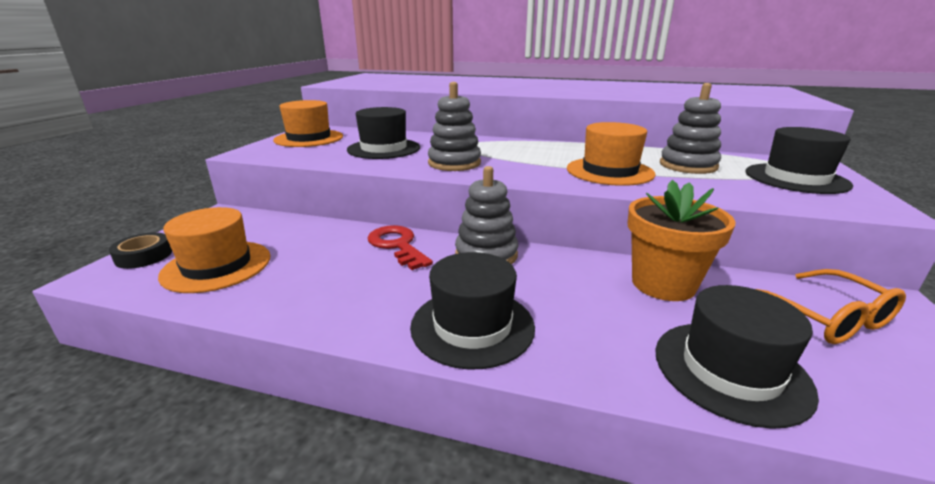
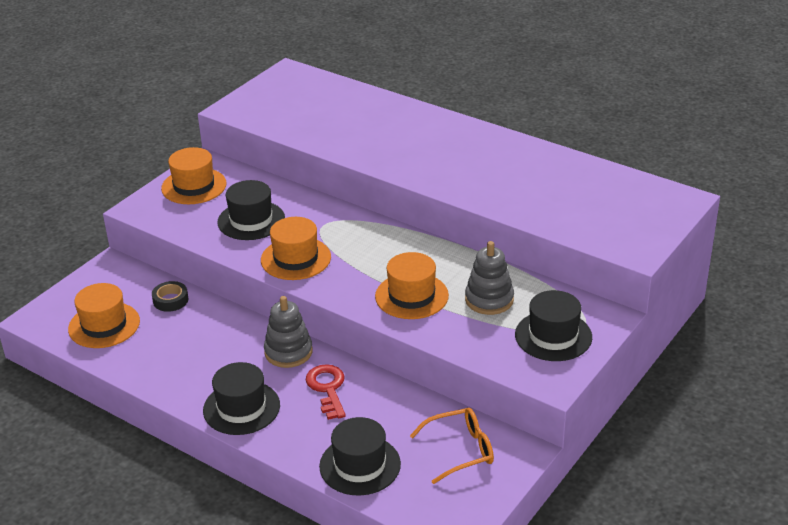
camera: 20 degrees right, 10 degrees up
black tape [109,232,172,269] -> black tape moved to [152,281,188,312]
red key [368,225,433,270] -> red key moved to [306,364,346,420]
grey stacking toy [428,82,481,171] -> orange hat [261,217,331,280]
orange flower pot [628,180,735,301] -> none
orange glasses [756,269,906,344] -> orange glasses turned 105 degrees counterclockwise [410,408,494,484]

